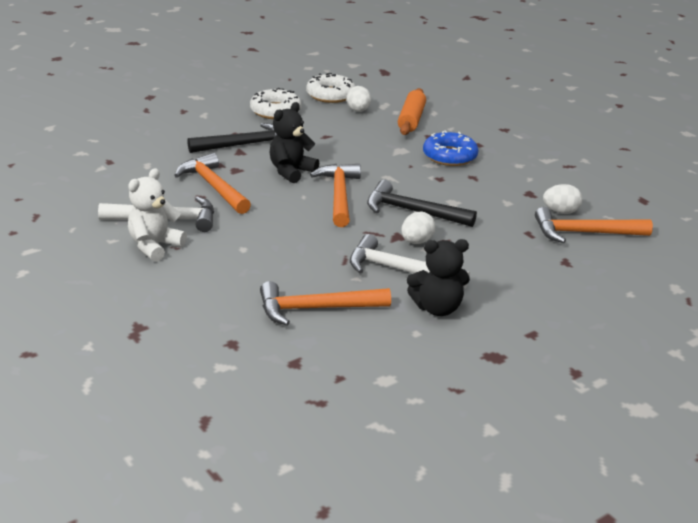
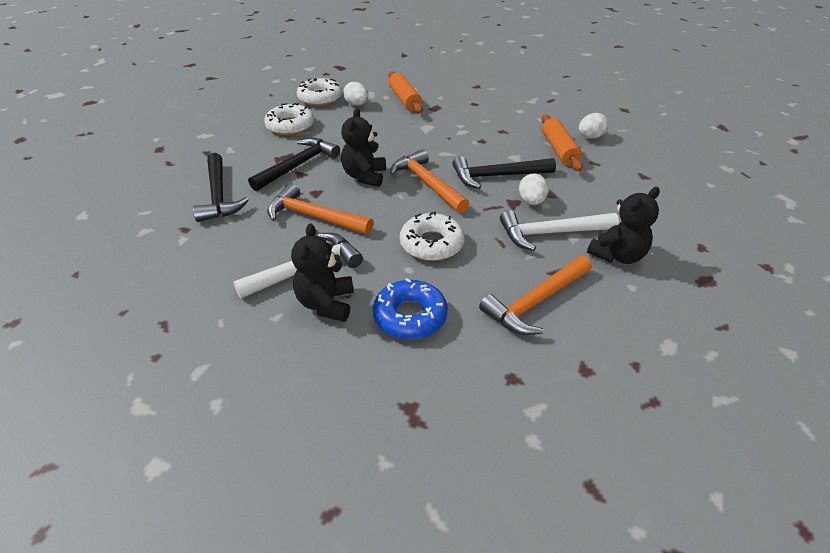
camera: 30 degrees left, 10 degrees up
white teddy bear [128,168,187,262] -> black teddy bear [291,223,354,322]
blue donut [423,130,478,166] -> blue donut moved to [373,278,448,339]
orange hammer [535,207,653,243] -> none
none -> black hammer [193,153,249,222]
none -> white donut [400,211,465,261]
none -> orange rolling pin [541,114,583,172]

